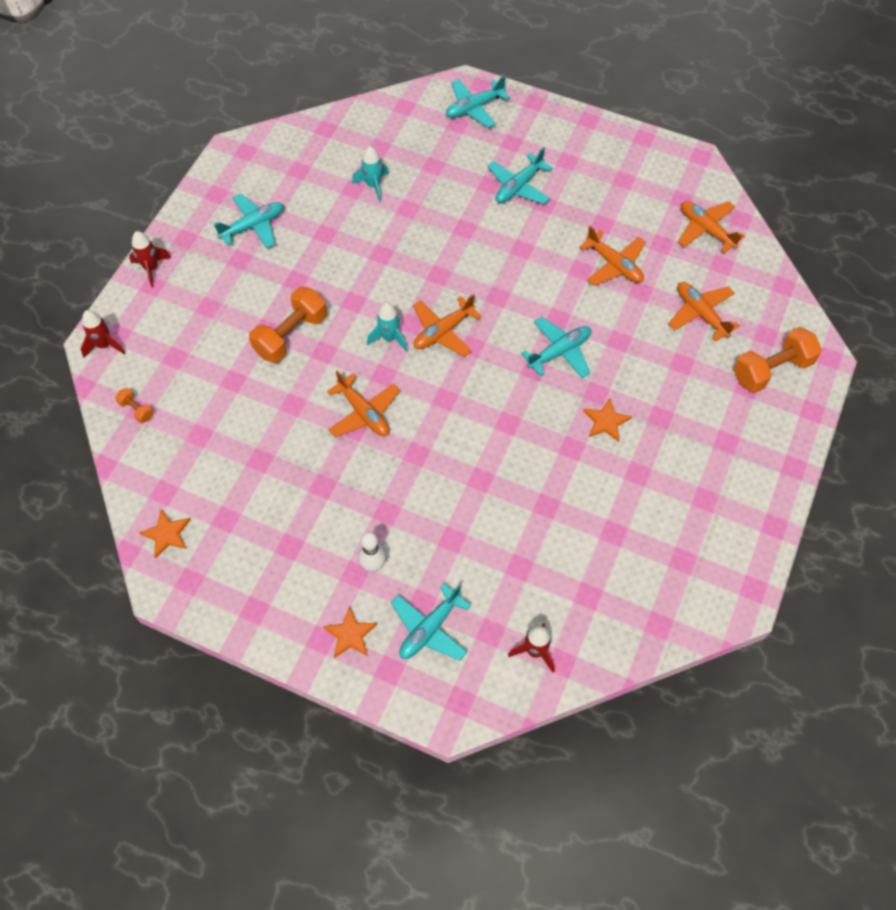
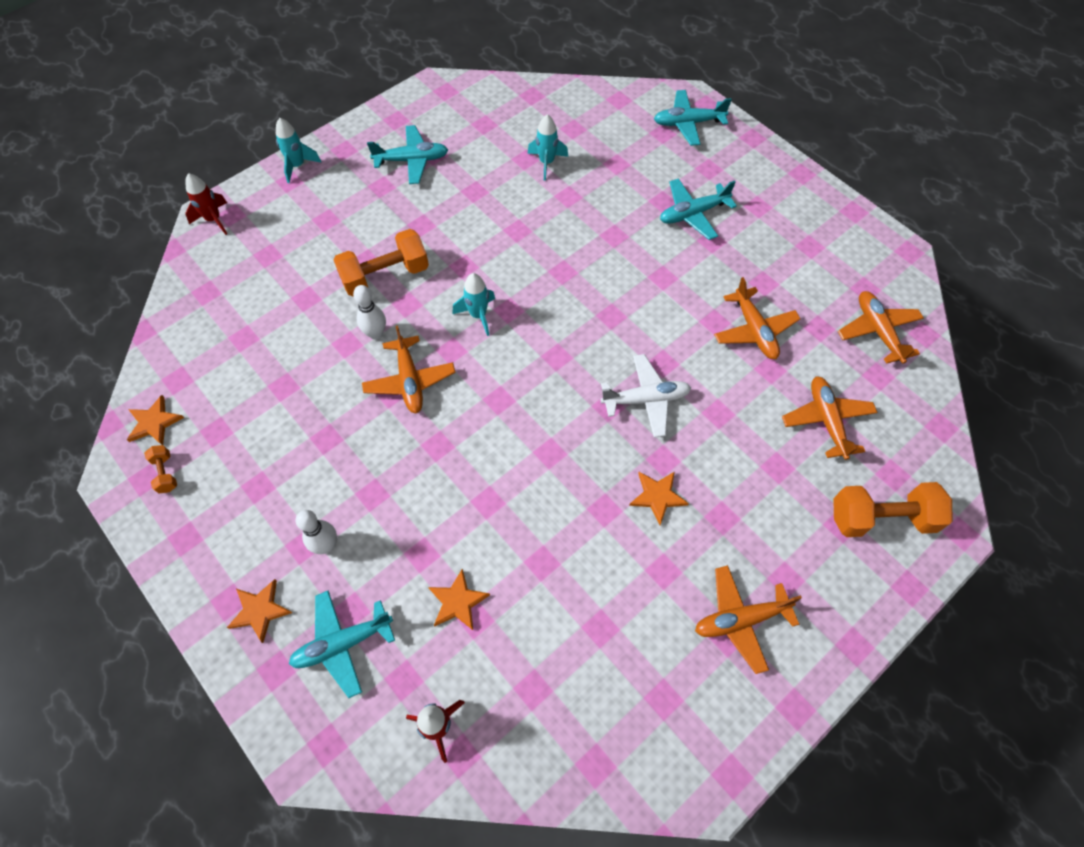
camera: 25 degrees right, 0 degrees up
orange dumbbell [115,388,153,423] -> orange dumbbell moved to [144,445,177,493]
red rocket [129,231,171,287] -> turquoise rocket [276,118,322,183]
orange plane [413,294,482,357] -> orange plane moved to [695,565,802,674]
turquoise plane [521,317,591,378] -> white plane [600,354,691,438]
none -> white bowling pin [353,285,386,340]
none -> orange star [428,569,490,630]

